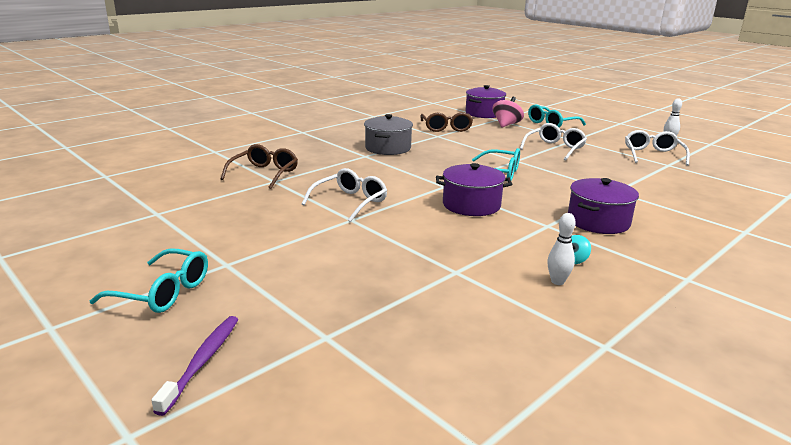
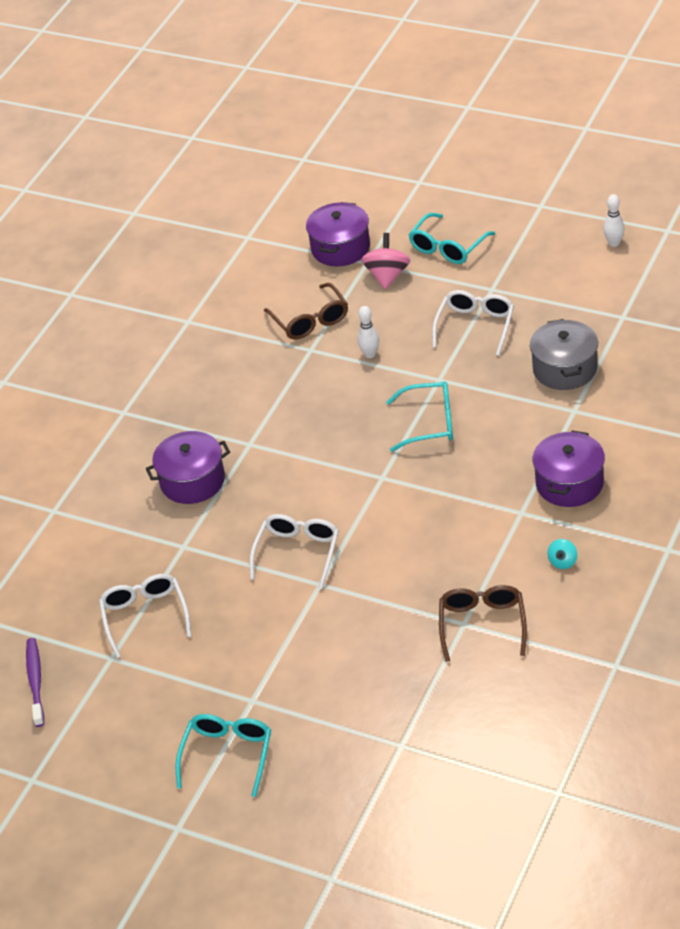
camera: 15 degrees left, 20 degrees up
turquoise glasses [90,248,208,313] -> turquoise glasses turned 75 degrees counterclockwise [176,714,271,797]
purple toothbrush [152,316,239,416] -> purple toothbrush moved to [26,638,44,727]
brown glasses [221,144,298,189] -> brown glasses moved to [439,585,527,662]
grey pot [364,114,413,155] -> grey pot moved to [530,319,598,390]
purple pot [436,163,512,216] -> purple pot moved to [146,431,230,504]
white bowling pin [548,213,576,285] -> white bowling pin moved to [357,306,379,358]
white glasses [625,130,690,166] -> white glasses moved to [99,574,192,658]

